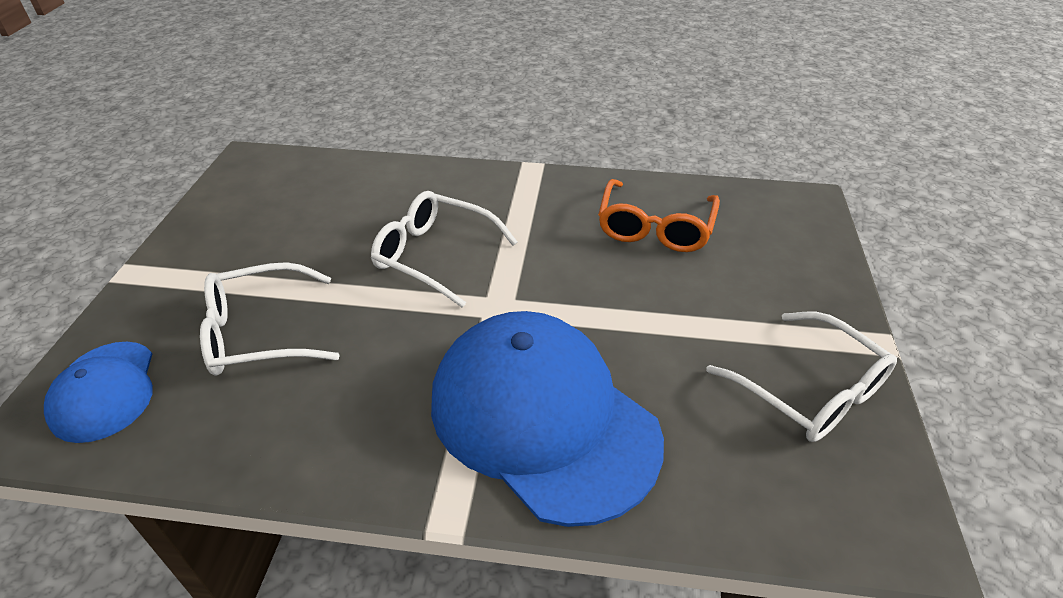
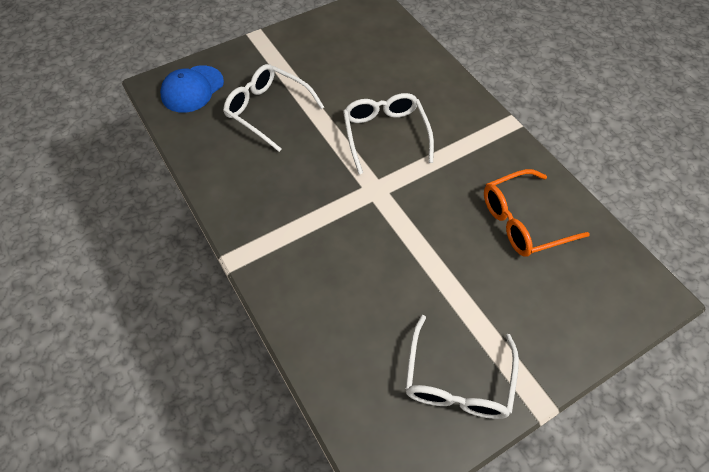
camera: 50 degrees right, 15 degrees up
blue cap [431,311,664,527] -> none

